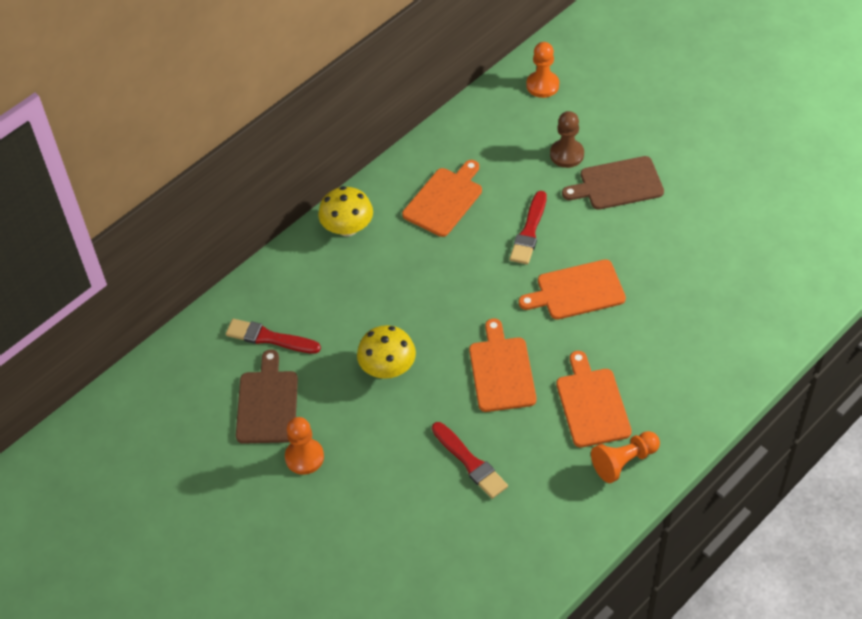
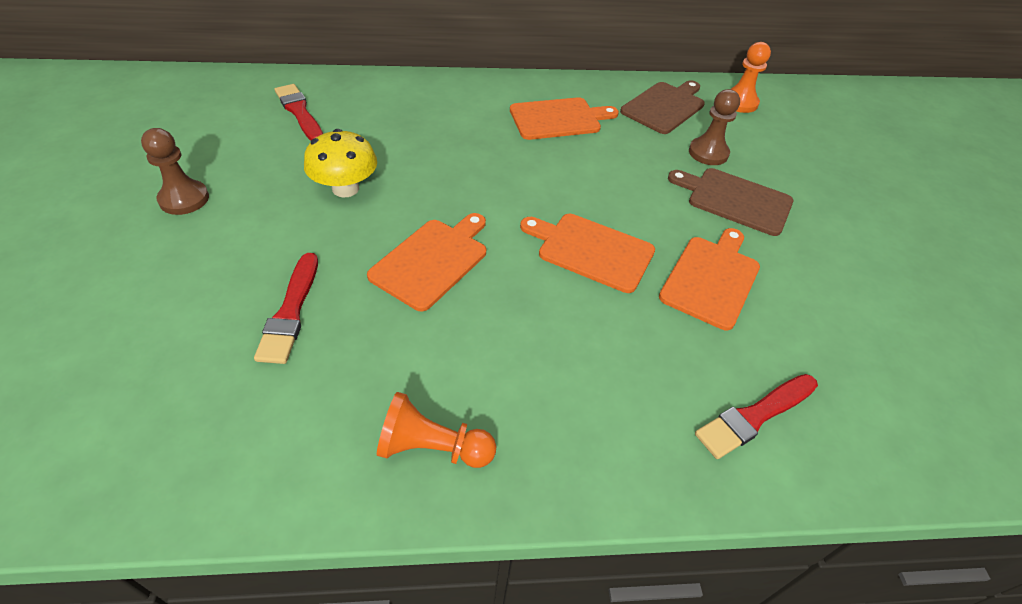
camera: 35 degrees right, 5 degrees down
brown cutting board [236,349,298,444] -> brown cutting board moved to [620,80,705,134]
orange pawn [285,417,324,475] -> brown pawn [141,128,209,215]
yellow mushroom [318,186,373,236] -> none
red brush [510,191,546,264] -> red brush moved to [695,374,818,459]
orange cutting board [556,351,632,447] -> orange cutting board moved to [659,228,760,330]

